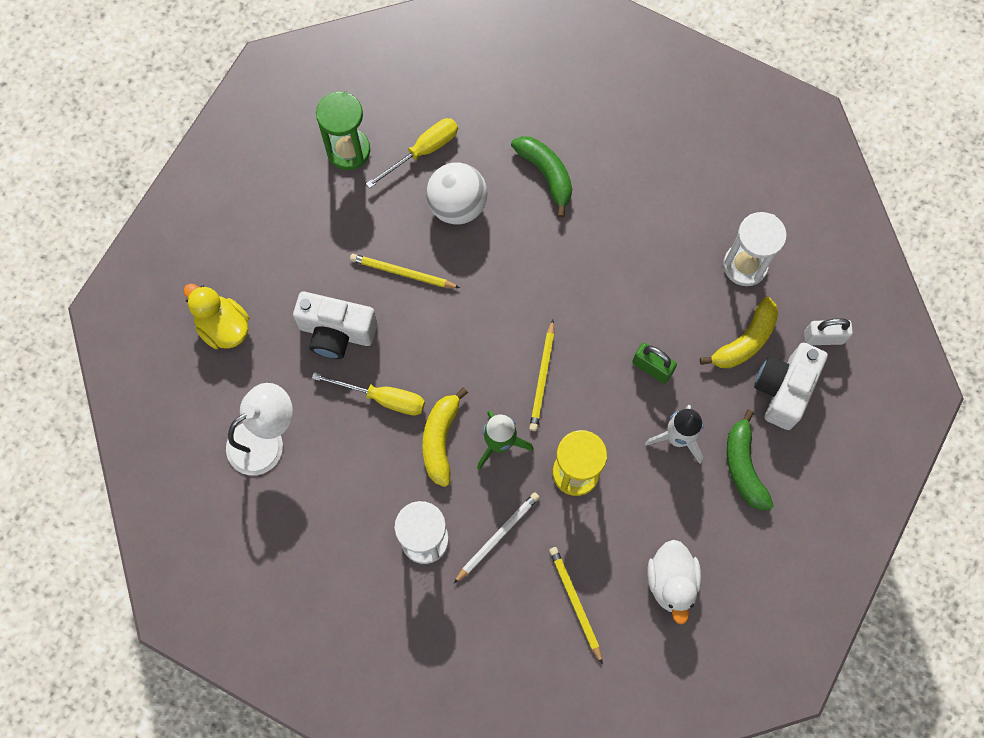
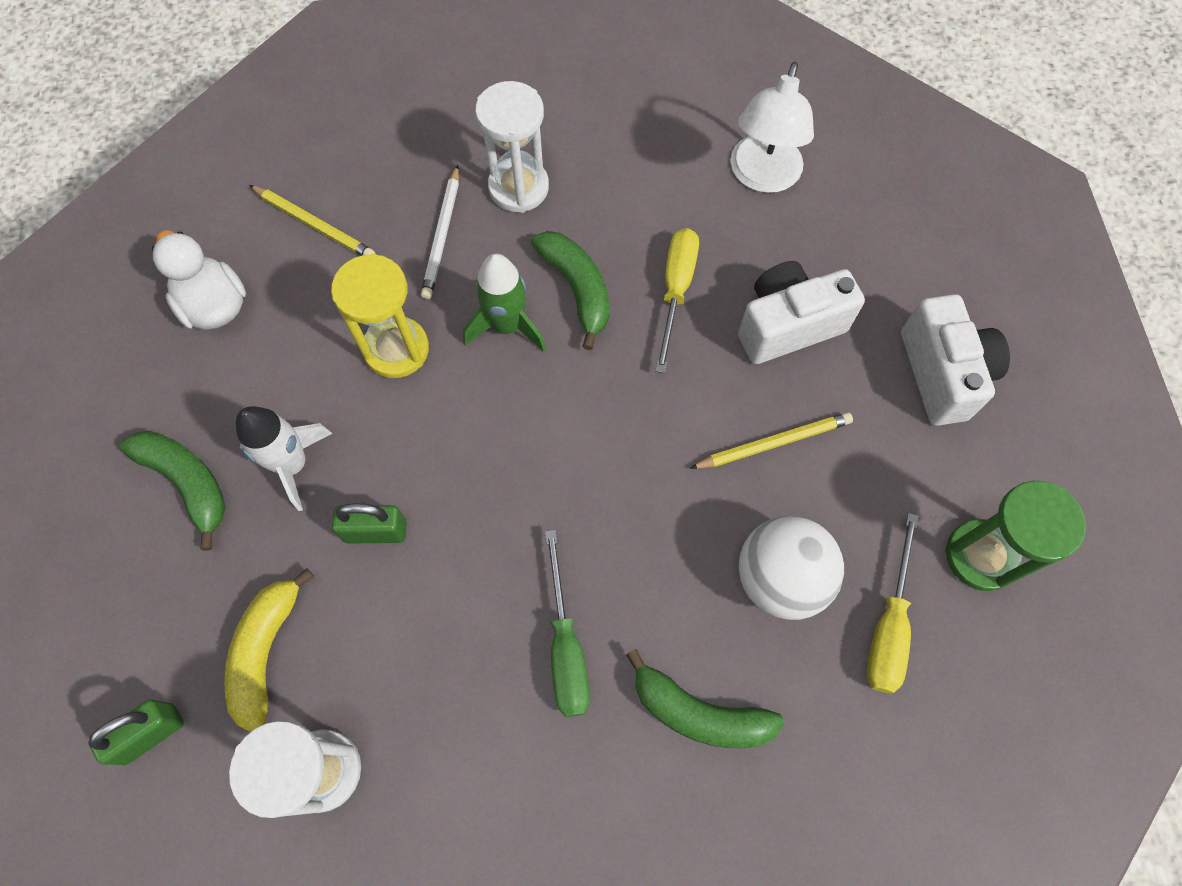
camera: 145 degrees right, 5 degrees down
yellow duck [184,284,249,349] -> none
yellow screwdriver [312,372,425,416] -> yellow screwdriver turned 120 degrees clockwise [655,228,699,373]
yellow banana [422,387,468,487] -> green banana [531,231,609,350]
yellow pencil [529,320,554,431] -> none
white camera [754,343,828,430] -> white camera moved to [901,294,1010,426]
white padlock [804,318,853,345] -> green padlock [88,699,184,765]
none -> green screwdriver [545,530,590,717]

